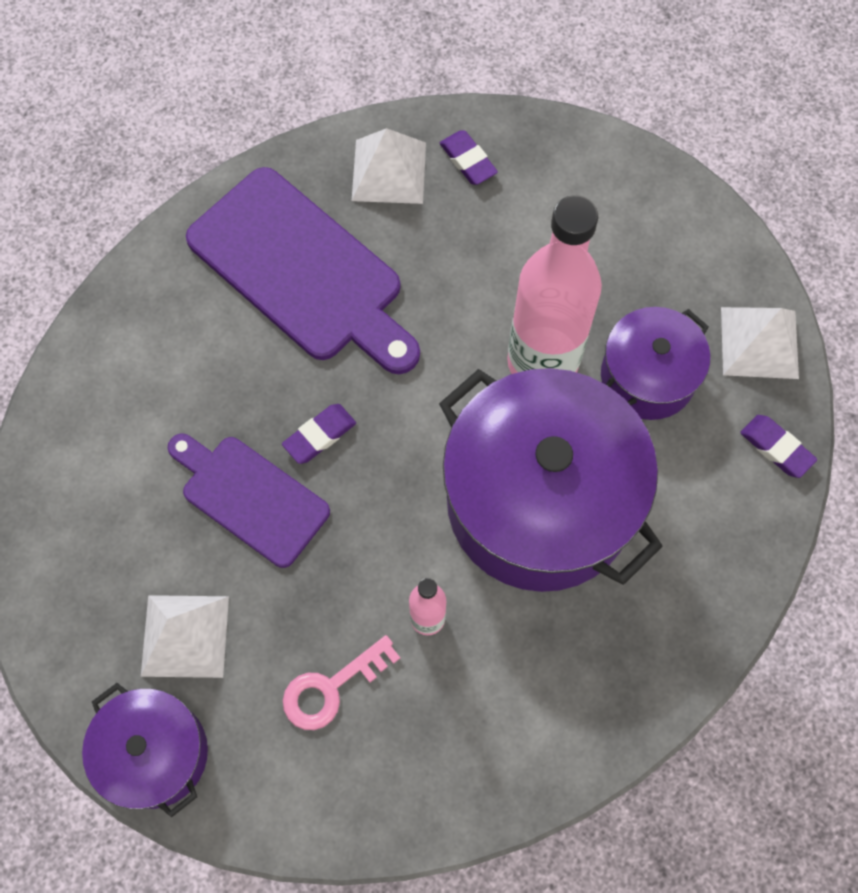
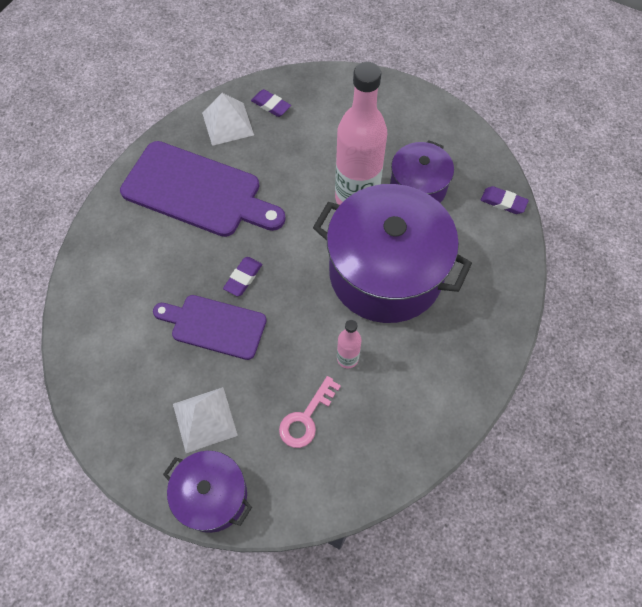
camera: 20 degrees left, 5 degrees down
white pyramid [721,307,799,379] -> none

